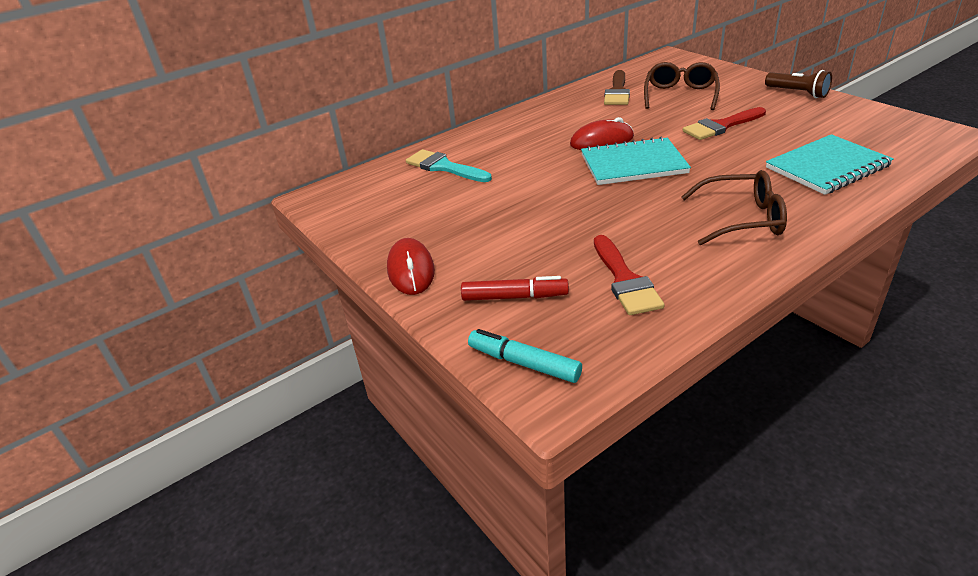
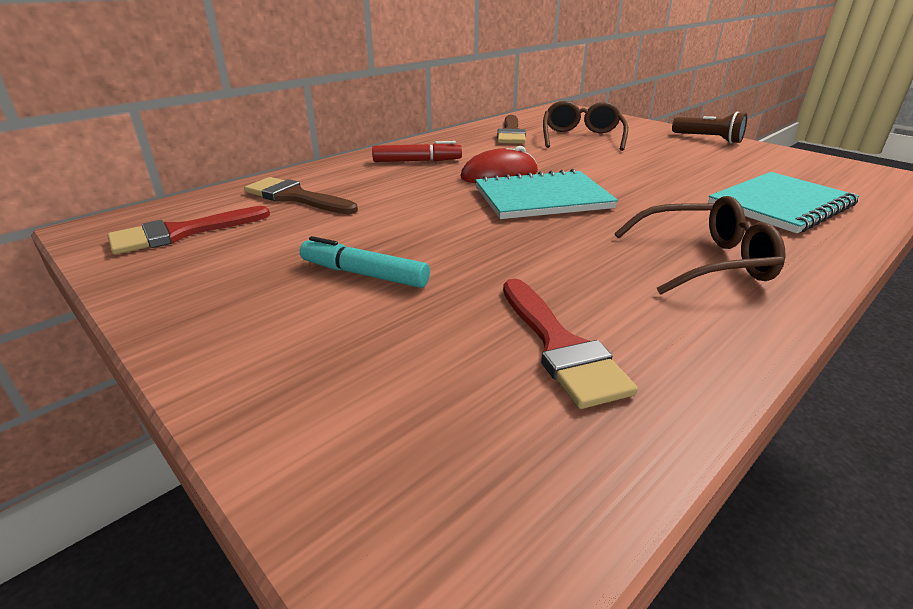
camera: 10 degrees left, 5 degrees down
red mouse [387,238,435,295] -> none
turquoise brush [406,149,492,182] -> brown brush [244,177,358,214]
red marker [461,276,569,301] -> red marker moved to [372,141,462,162]
turquoise marker [468,329,582,383] -> turquoise marker moved to [300,236,430,288]
red brush [683,107,766,140] -> red brush moved to [107,206,270,255]

